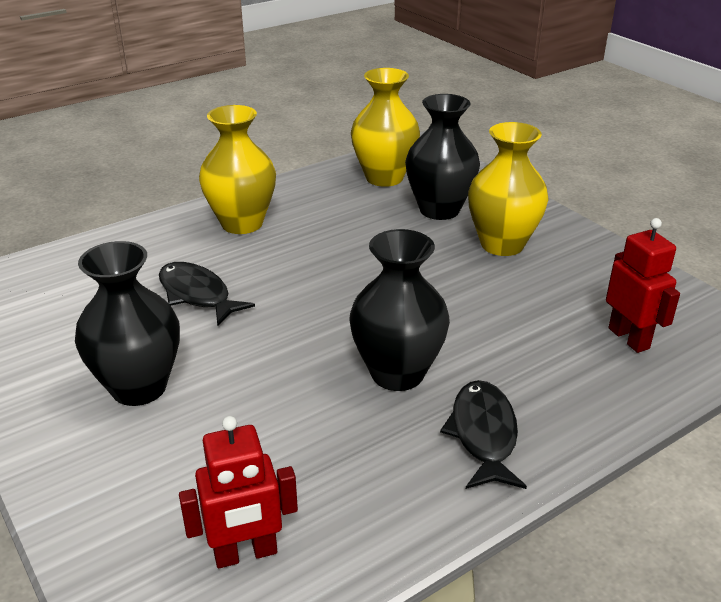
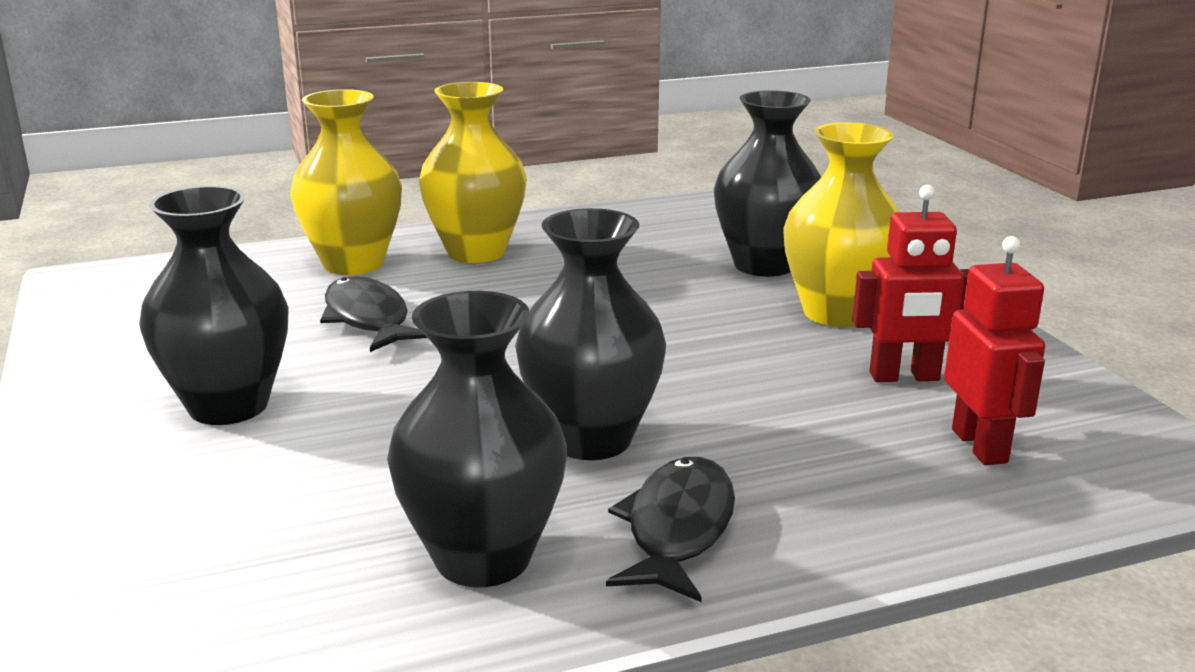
camera: 15 degrees right, 10 degrees down
red robot [179,416,298,568] -> red robot moved to [852,185,969,382]
yellow vase [351,68,420,187] -> yellow vase moved to [290,89,402,275]
none -> black vase [387,291,567,587]

